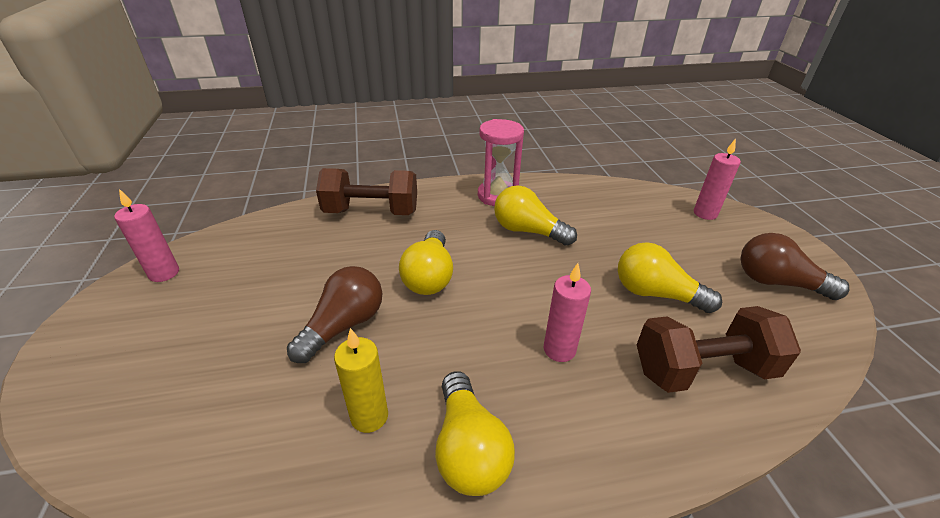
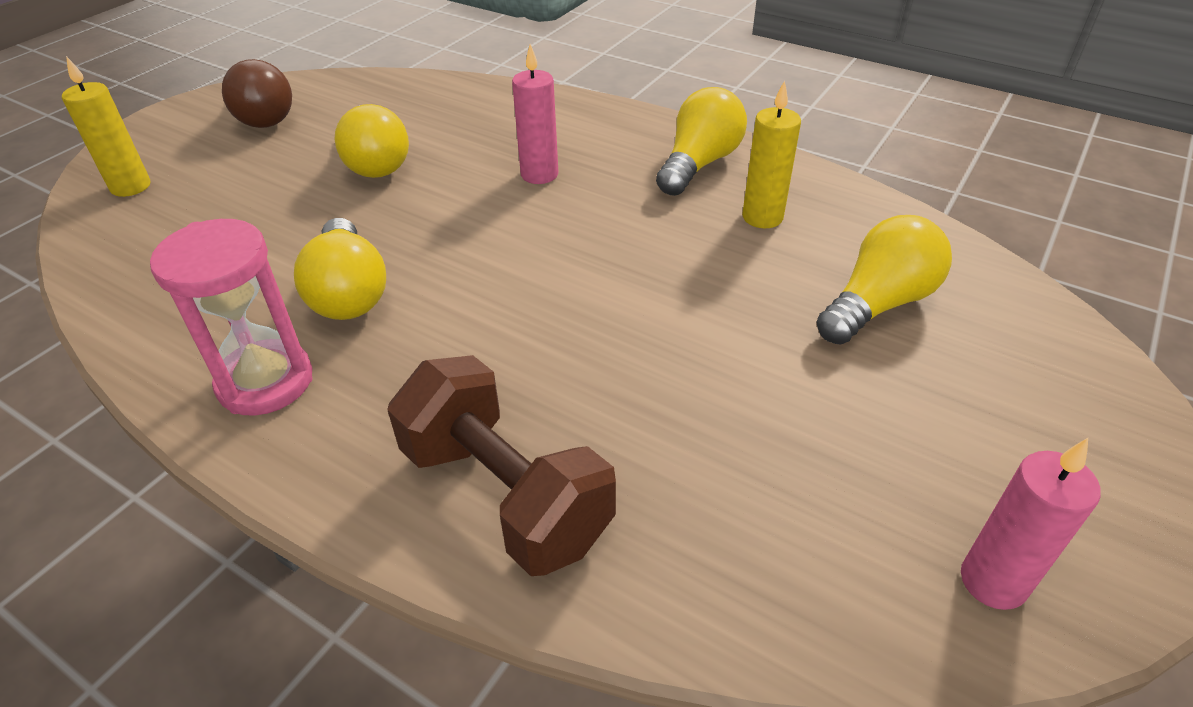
camera: 135 degrees left, 5 degrees up
brown light bulb [287,266,382,363] -> none
yellow light bulb [399,230,453,295] -> yellow light bulb moved to [816,215,952,345]
brown dumbbell [637,306,801,393] -> none
pink candle [694,139,741,220] -> yellow candle [62,56,150,197]

